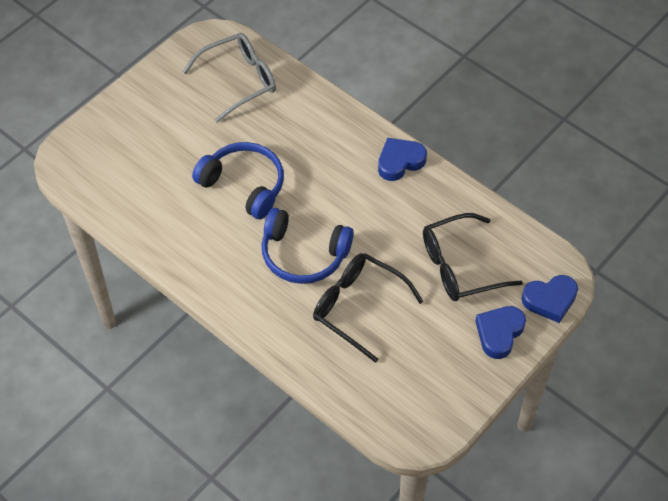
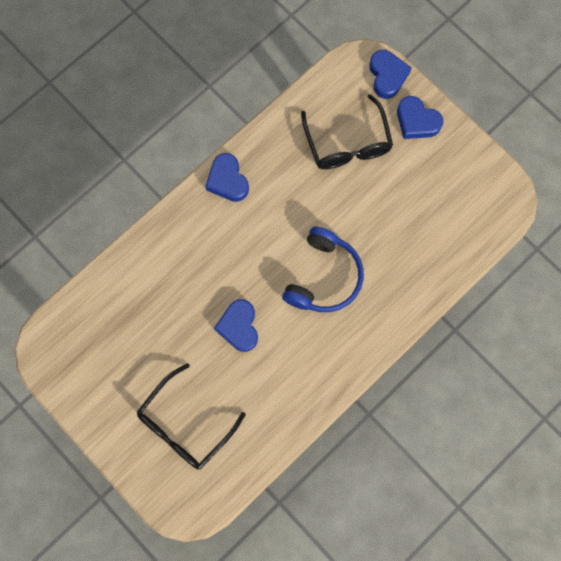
camera: 85 degrees left, 20 degrees up
grey glasses [183,33,276,123] -> none
blue headphones [192,142,284,219] -> blue heart [214,299,258,352]
black glasses [313,253,424,363] -> black glasses moved to [137,363,246,469]

